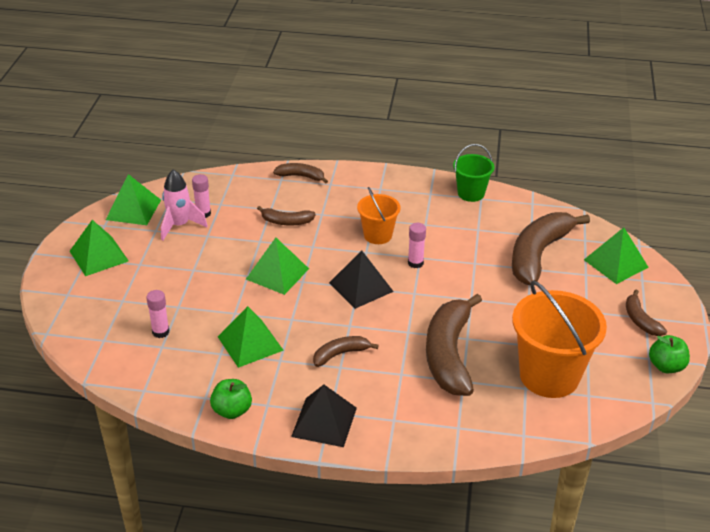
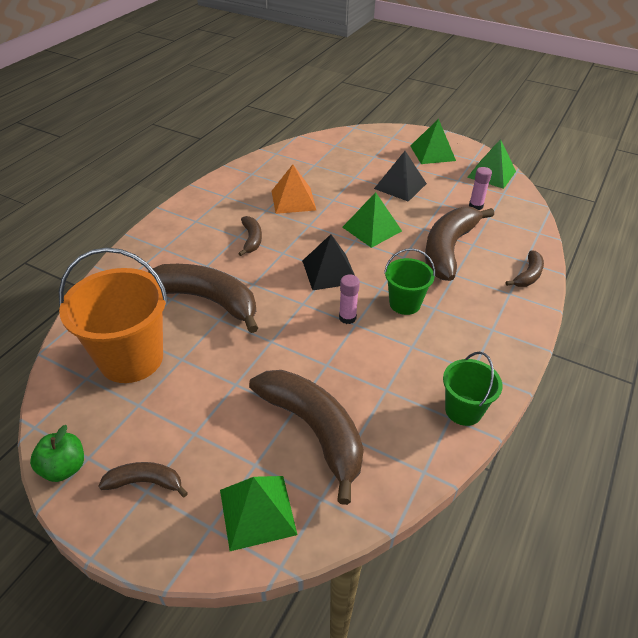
camera: 110 degrees right, 5 degrees up
pink glue stick [146,290,170,338] -> none
pink rocket [161,169,208,241] -> none
green apple [210,379,252,419] -> none
green pyramid [218,306,284,368] -> orange pyramid [272,164,316,214]
brown banana [257,206,316,226] -> brown banana [425,207,494,281], size x2.05
black pyramid [291,385,357,447] -> black pyramid moved to [374,151,427,202]
orange bucket [357,187,400,244] -> green bucket [384,248,435,315]

